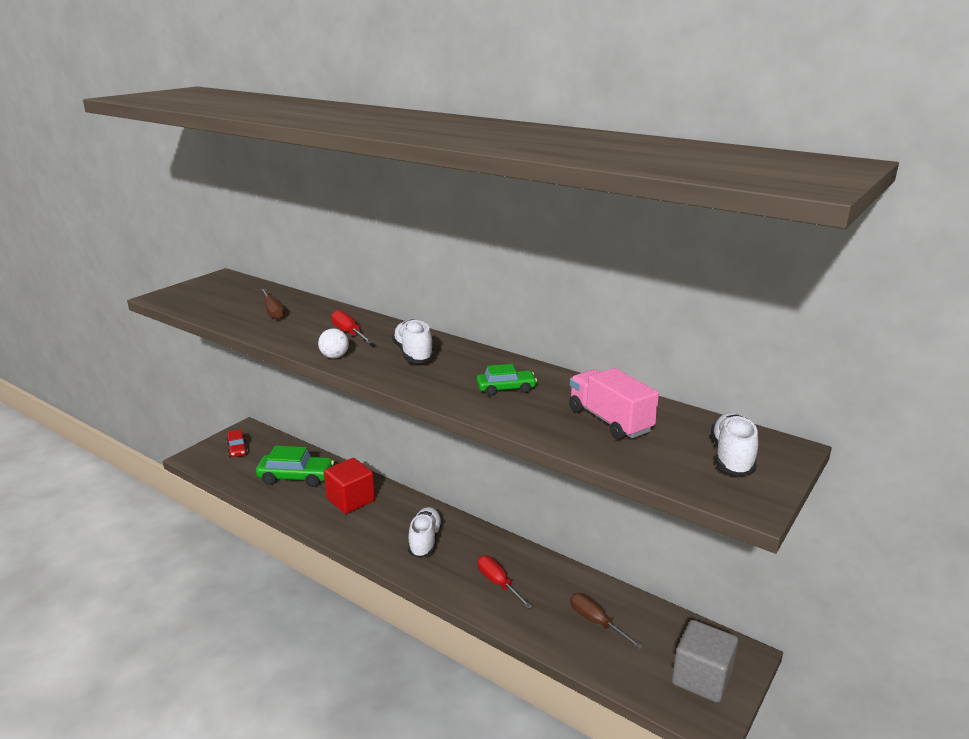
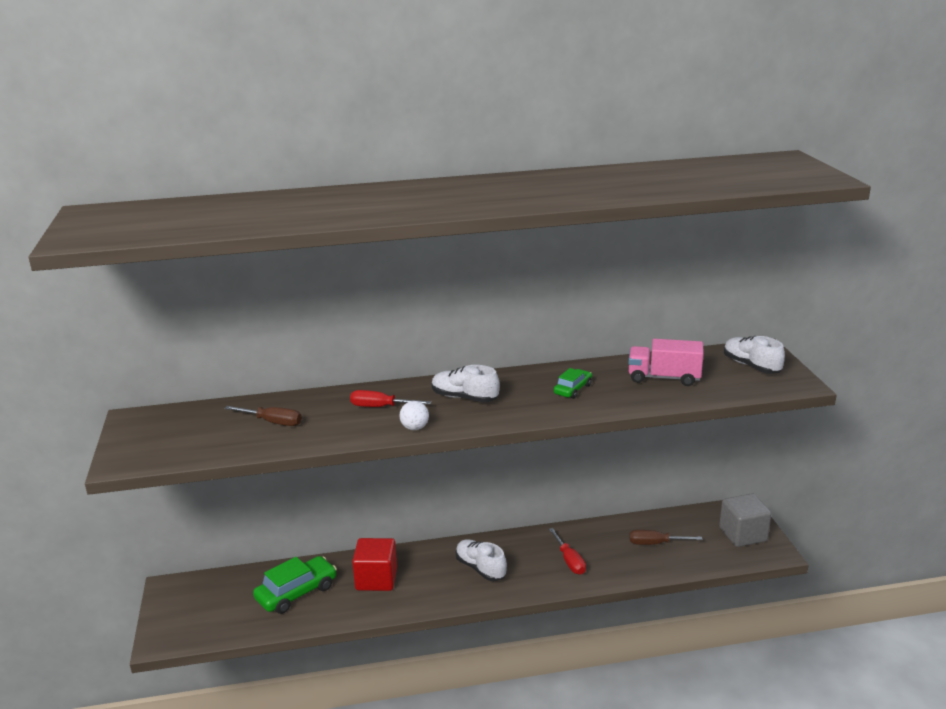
camera: 45 degrees left, 0 degrees up
red car [227,429,248,458] -> none
red screwdriver [478,556,533,609] -> red screwdriver turned 120 degrees counterclockwise [549,528,586,575]

